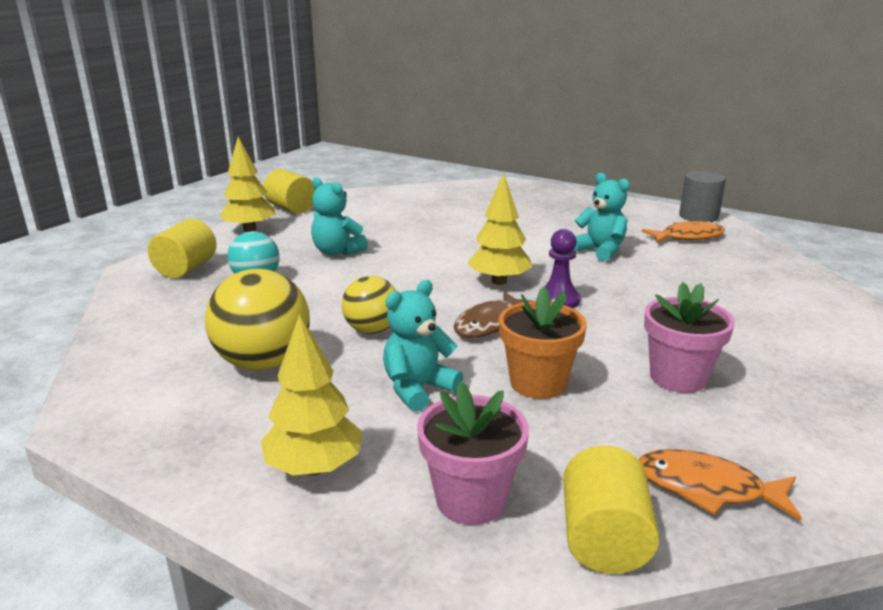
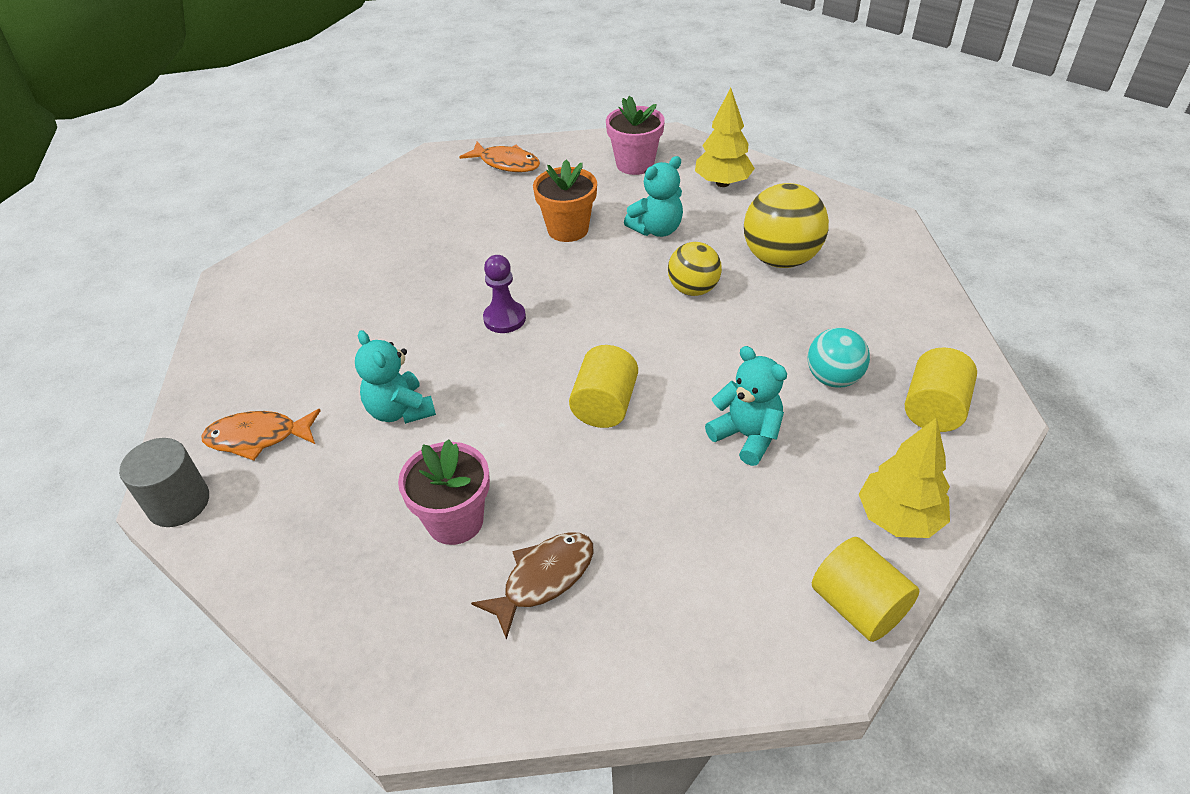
camera: 170 degrees left, 20 degrees up
brown fish [454,291,531,338] -> brown fish moved to [471,532,594,640]
yellow tree [467,173,532,285] -> none
yellow cylinder [563,446,660,574] -> yellow cylinder moved to [569,345,638,428]
pink flower pot [644,282,735,393] -> pink flower pot moved to [398,440,490,545]

